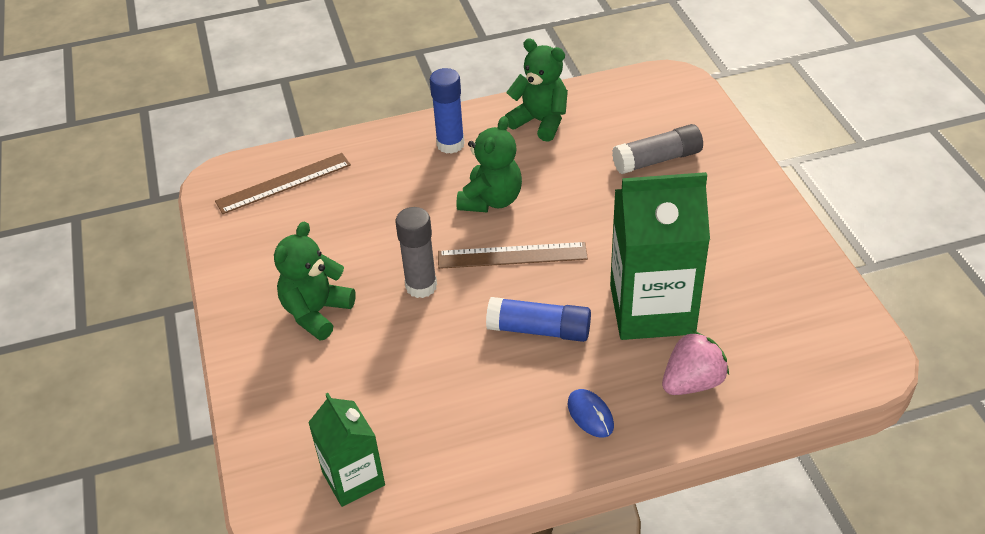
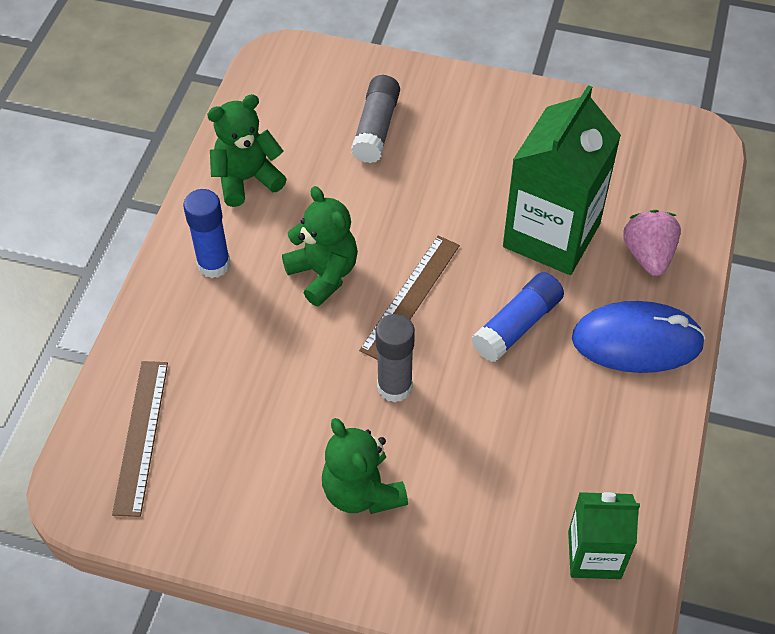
camera: 60 degrees left, 10 degrees up
blue mouse [568,389,614,438] -> blue mouse [572,301,706,373], size x2.15

